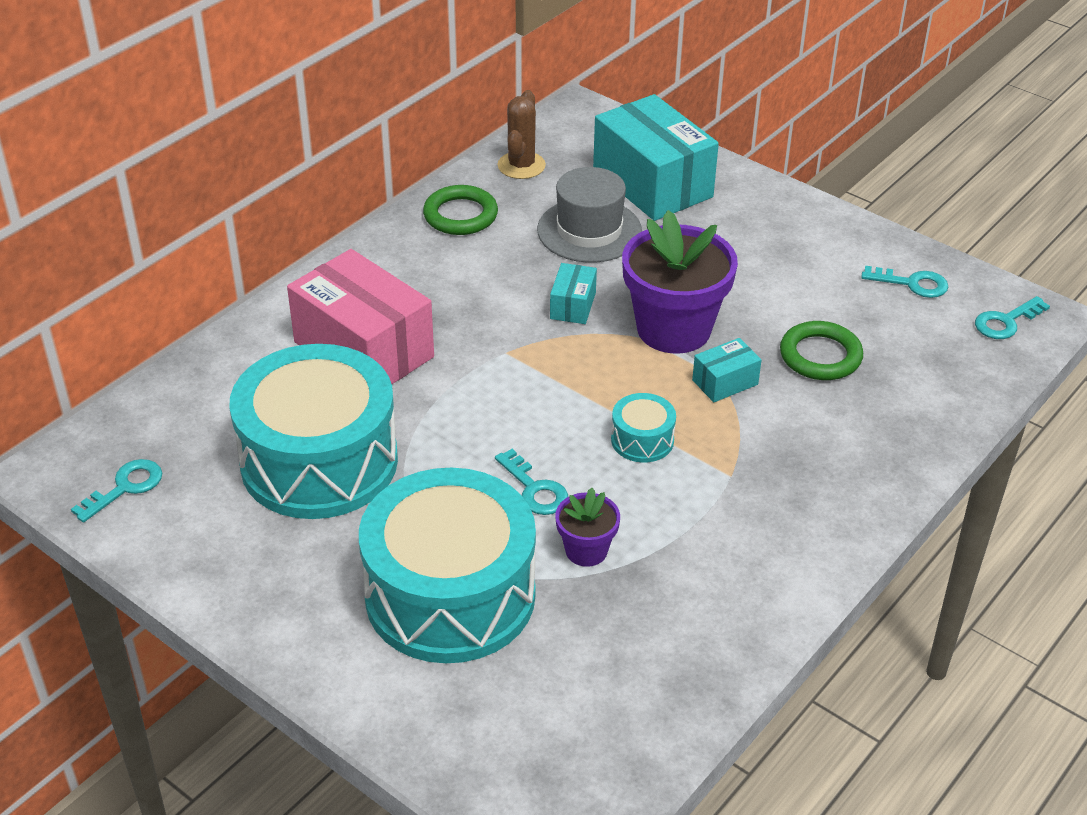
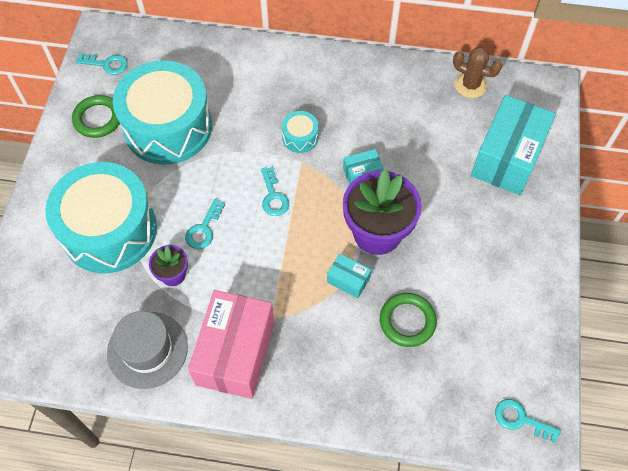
camera: 60 degrees right, 20 degrees up
pink box [287,249,434,384] -> pink box moved to [188,290,274,399]
green ring [423,185,498,235] -> green ring moved to [72,95,120,138]
brown cactus [497,90,546,179] -> brown cactus turned 45 degrees clockwise [453,47,503,98]
grey hat [537,167,642,263] -> grey hat moved to [107,311,188,389]
turquoise drum [611,393,676,463] -> turquoise drum moved to [282,111,319,153]
turquoise key [861,266,948,298] -> turquoise key moved to [261,167,289,216]

